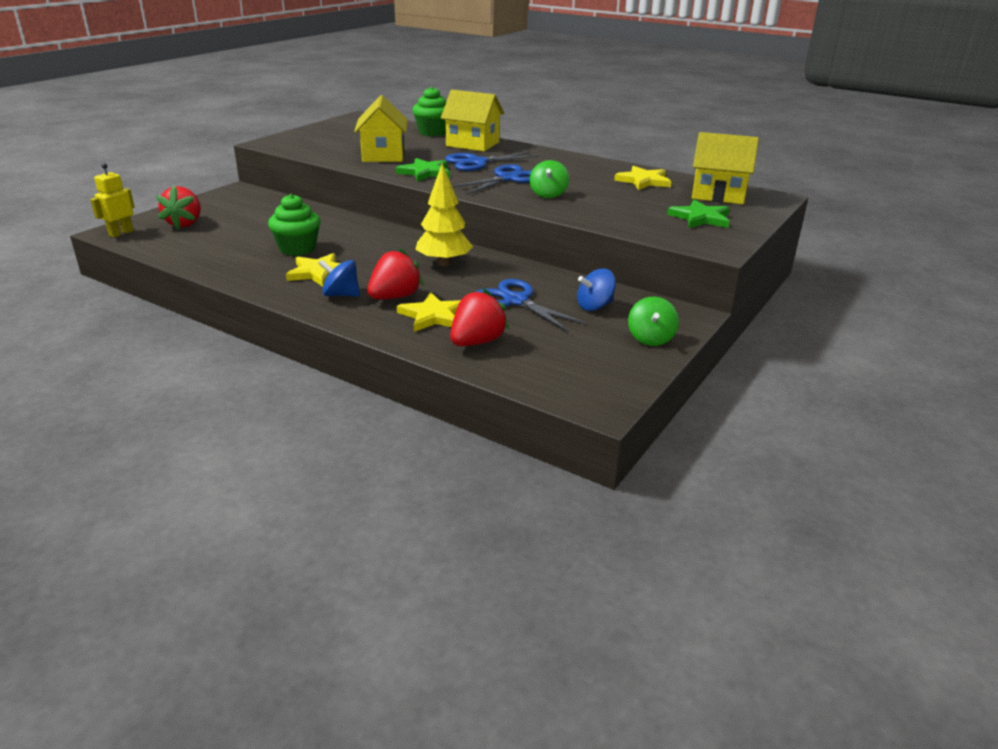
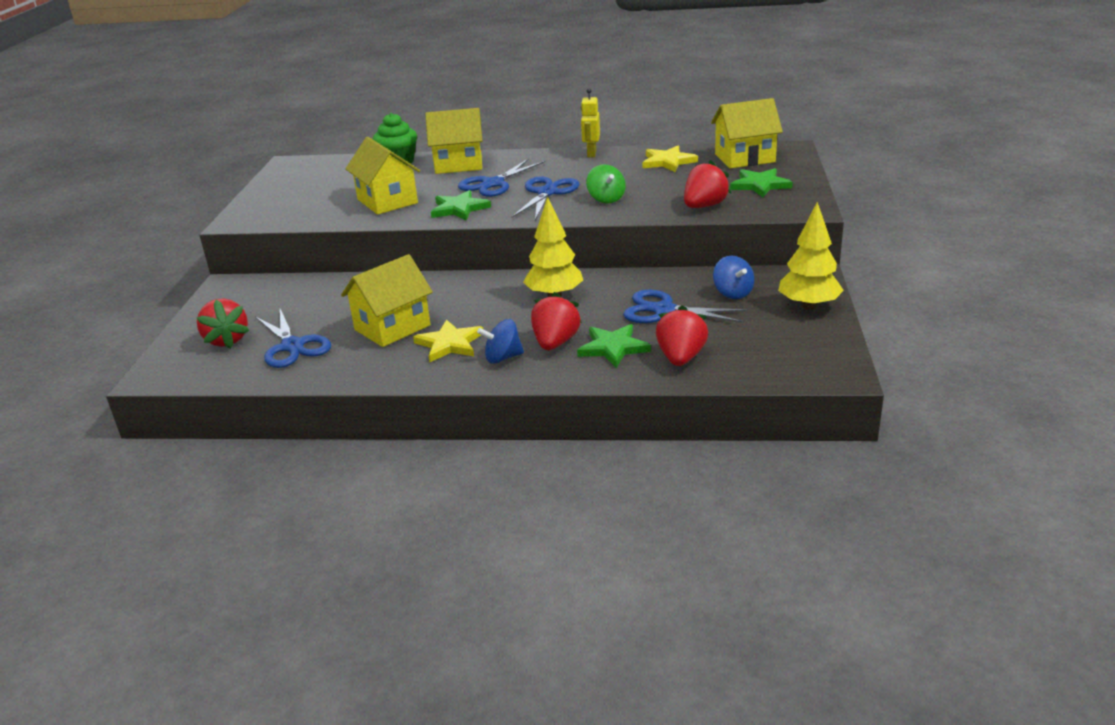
camera: 25 degrees left, 0 degrees up
yellow robot [90,163,135,238] -> yellow robot moved to [581,88,600,157]
green cupcake [268,194,321,256] -> yellow house [341,254,433,347]
yellow star [397,292,461,332] -> green star [577,324,651,368]
blue spinning top [577,269,616,311] -> blue spinning top turned 60 degrees counterclockwise [713,256,754,299]
green spinning top [628,297,679,346] -> yellow tree [778,202,844,310]
none -> blue scissors [255,309,331,368]
none -> red strawberry [684,160,732,208]

